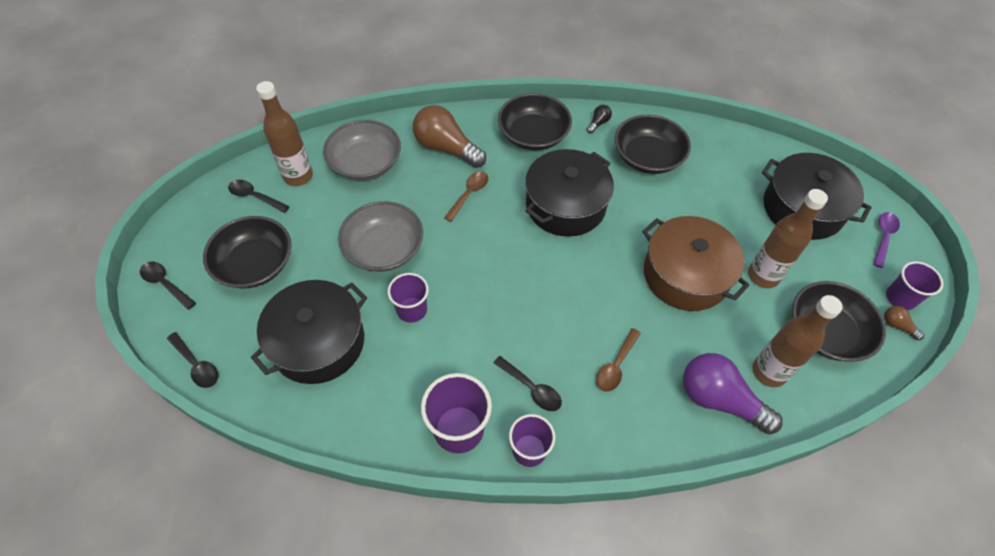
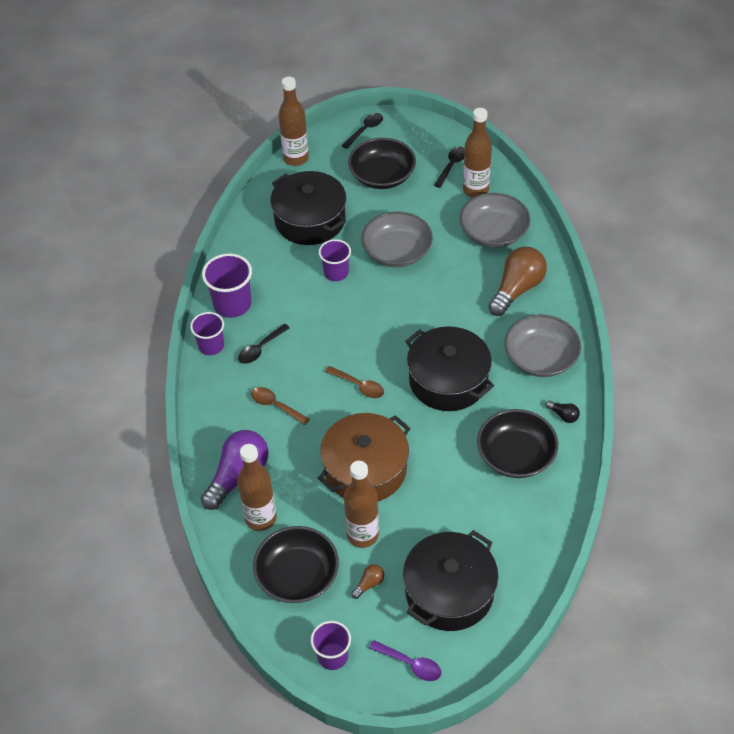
camera: 95 degrees right, 5 degrees down
black spoon [167,332,218,388] -> brown bottle [279,77,309,166]
brown spoon [444,171,488,222] -> brown spoon moved to [325,366,384,398]
black bowl [498,93,572,151] -> grey bowl [504,314,581,377]
brown light bulb [884,306,924,340] -> brown light bulb moved to [351,564,384,599]

